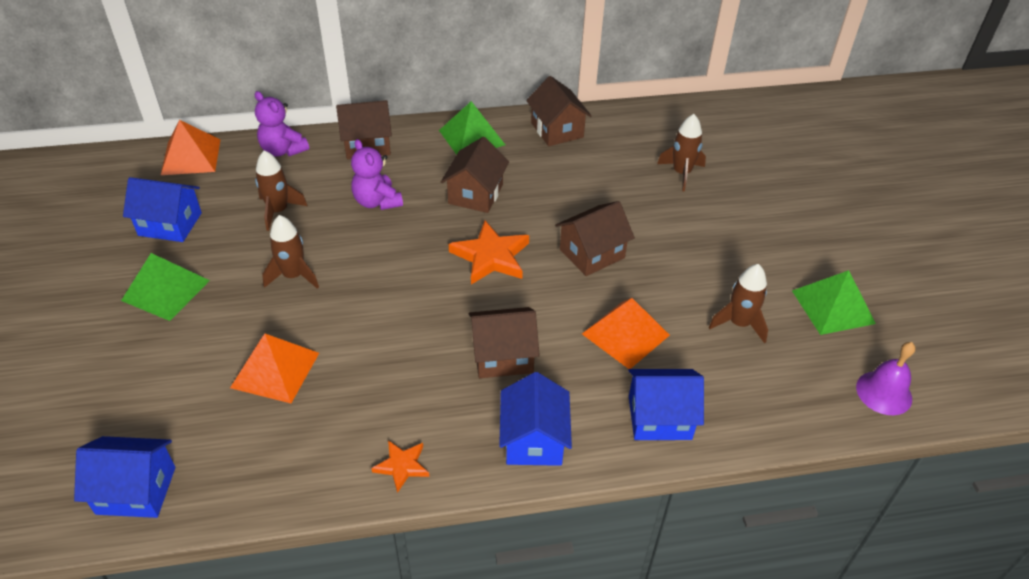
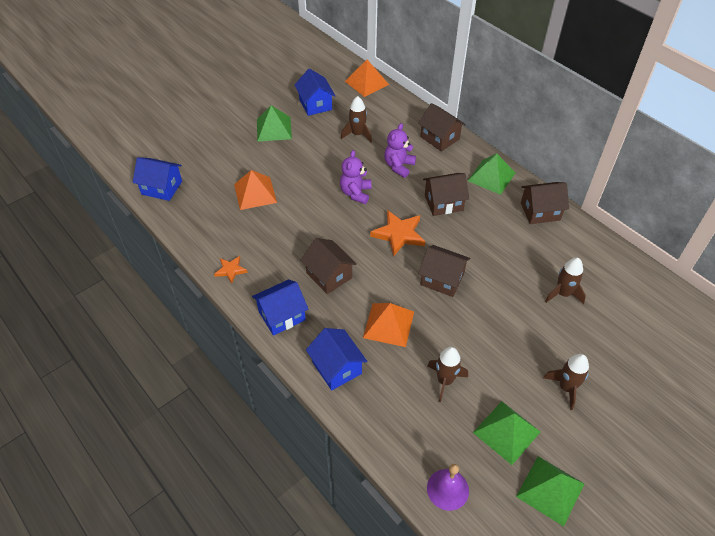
camera: 60 degrees right, 5 degrees up
blue house [74,436,175,518] -> blue house turned 45 degrees counterclockwise [133,157,182,201]
purple teddy bear [255,91,309,157] -> purple teddy bear moved to [340,150,372,204]
brown rocket [262,215,319,289] -> brown rocket moved to [543,354,589,410]
brown house [526,76,592,146] -> brown house turned 45 degrees clockwise [521,182,569,224]
none -> green pyramid [516,456,584,526]

